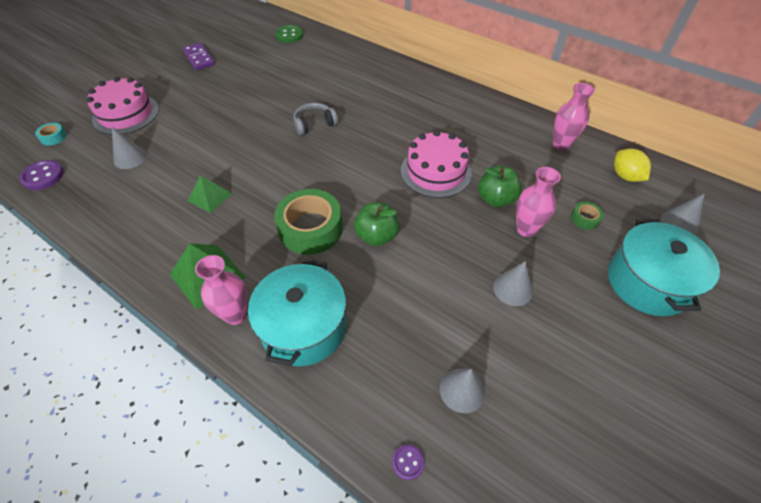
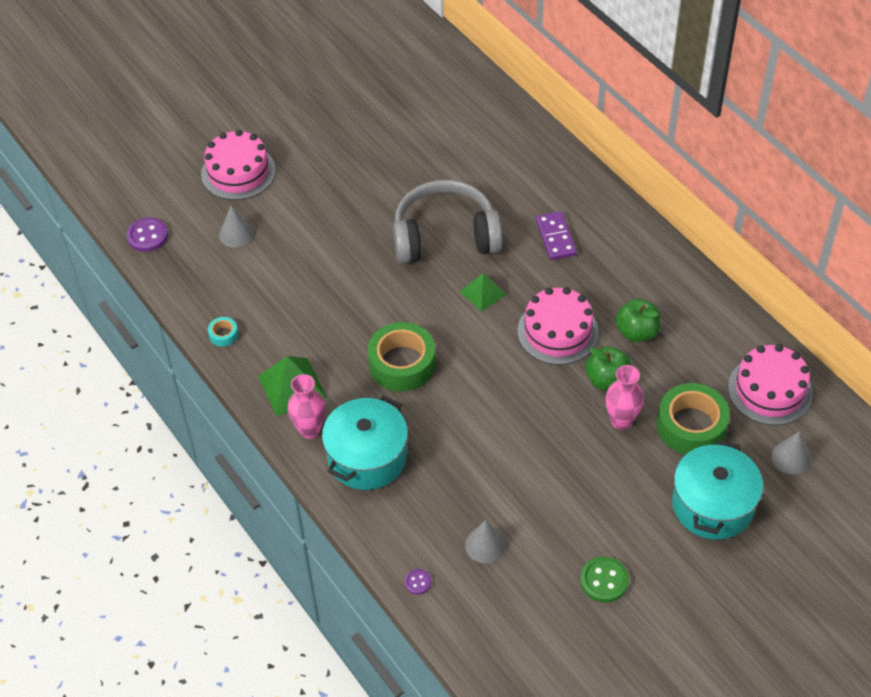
camera: 20 degrees right, 0 degrees up
turquoise tape [35,123,66,145] -> turquoise tape moved to [208,317,238,347]
purple domino [182,43,215,70] -> purple domino moved to [536,211,577,260]
green pyramid [188,175,232,213] -> green pyramid moved to [460,273,506,312]
green button [275,25,303,43] -> green button moved to [580,556,629,602]
grey headphones [293,103,338,135] -> grey headphones [393,180,502,263], size x2.14
green apple [354,202,399,246] -> green apple moved to [615,299,661,342]
grey cone [493,261,533,306] -> none
pink vase [553,83,595,151] -> none
green tape [571,202,604,230] -> green tape [657,383,730,455], size x2.27
yellow lemon [614,149,651,182] -> pink cake [728,344,813,425]

